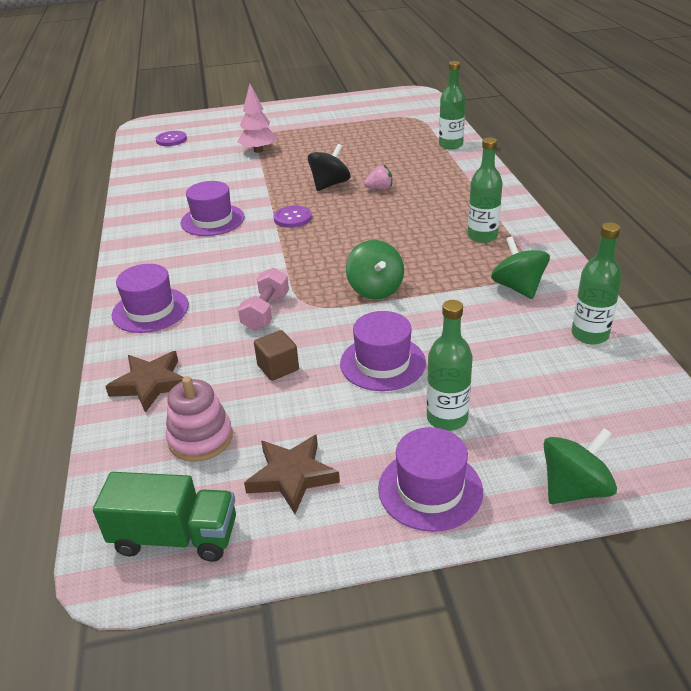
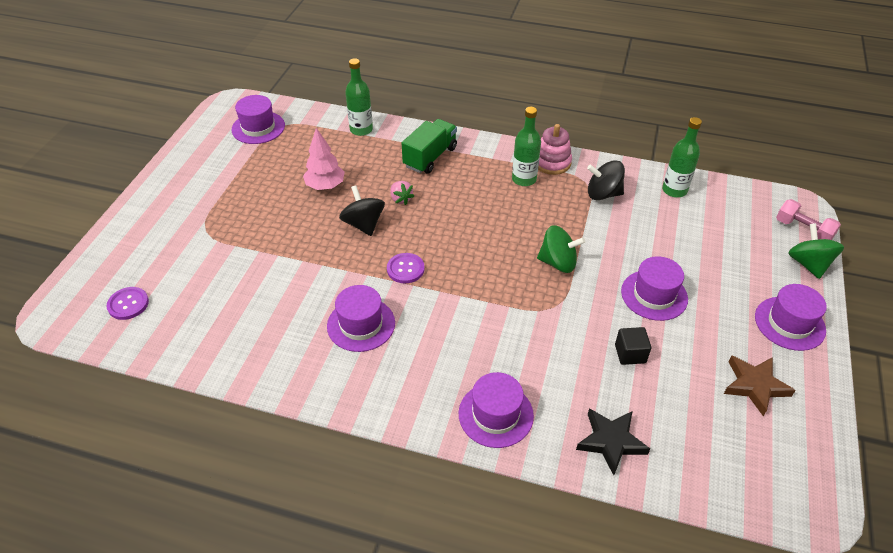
camera: 65 degrees left, 10 degrees up
green truck [93,472,236,562] -> green truck moved to [402,119,457,174]
brown star [105,351,184,413] -> black star [576,408,650,475]
pink stacking toy [166,376,233,462] -> pink stacking toy moved to [538,124,572,175]
pink tree [238,84,277,153] -> pink tree moved to [303,128,345,190]
pink dumbbell [238,268,289,331] -> pink dumbbell moved to [776,199,841,240]
brown cube [254,330,299,381] -> black cube [615,327,651,365]
pink strawberry [364,165,392,190] -> pink strawberry turned 135 degrees clockwise [390,181,414,205]
green bottle [427,300,473,431] -> none
green spinning top [491,236,550,299] -> black spinning top [587,160,625,200]
none -> purple hat [232,95,285,144]

